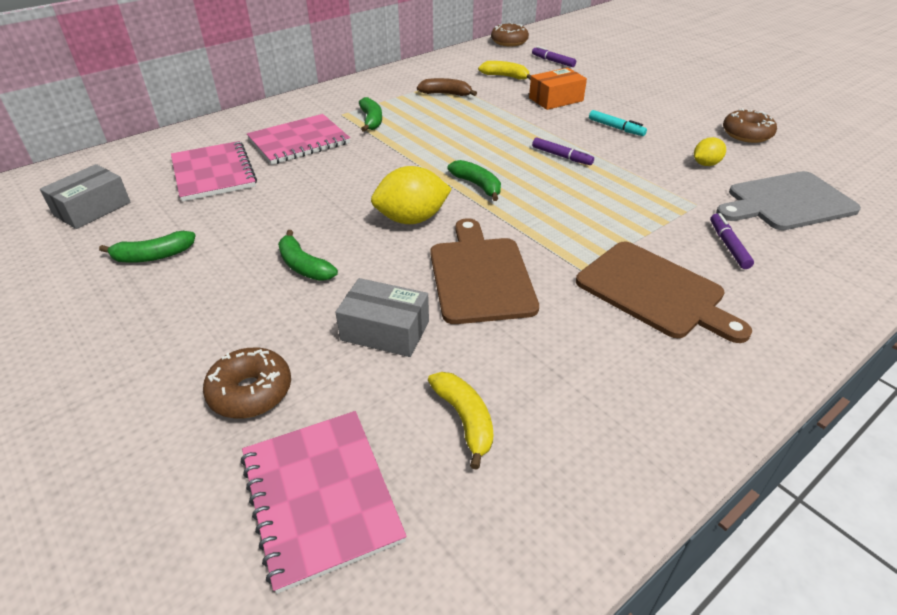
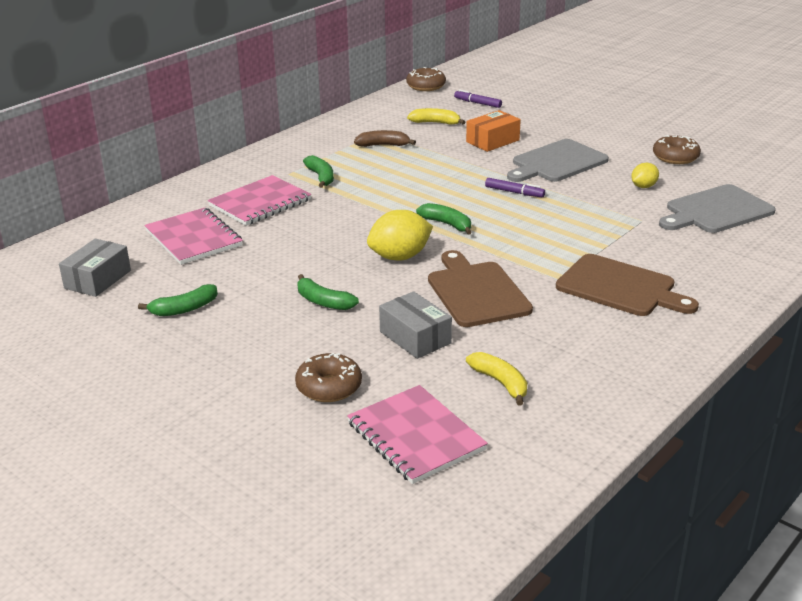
camera: 10 degrees left, 10 degrees down
grey box [336,278,429,357] -> grey box turned 45 degrees clockwise [379,291,452,359]
turquoise marker [589,110,647,136] -> grey cutting board [507,139,609,182]
purple marker [710,213,754,269] -> none

